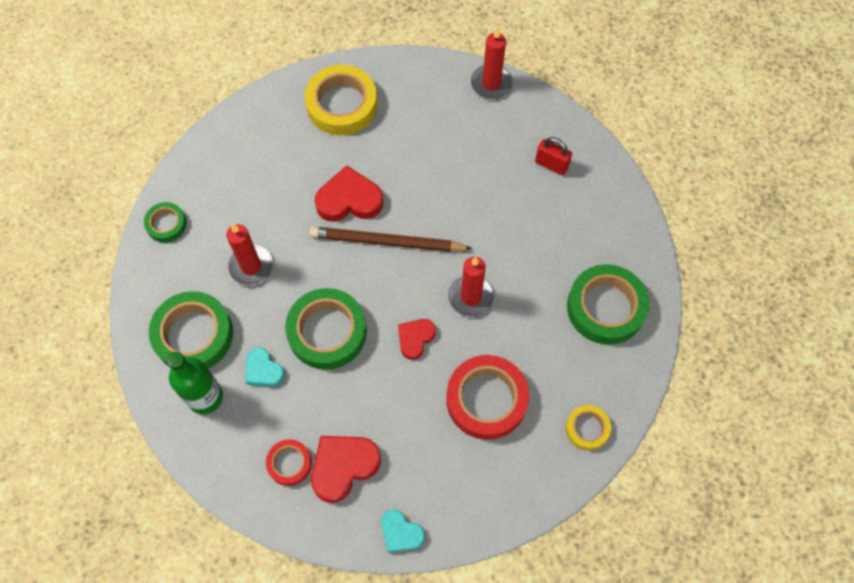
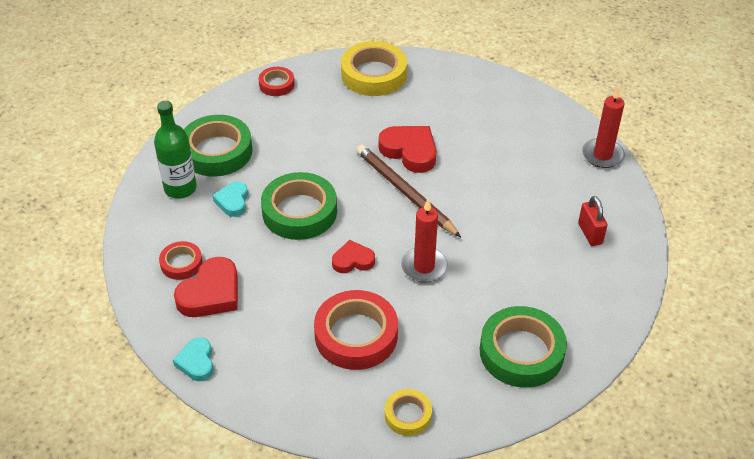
camera: 45 degrees right, 20 degrees down
green tape [144,202,187,243] -> red tape [259,67,295,96]
red candle [226,224,273,286] -> none
yellow tape [305,65,377,135] -> yellow tape moved to [341,41,407,96]
red heart [311,436,381,503] -> red heart turned 120 degrees clockwise [174,257,238,317]

